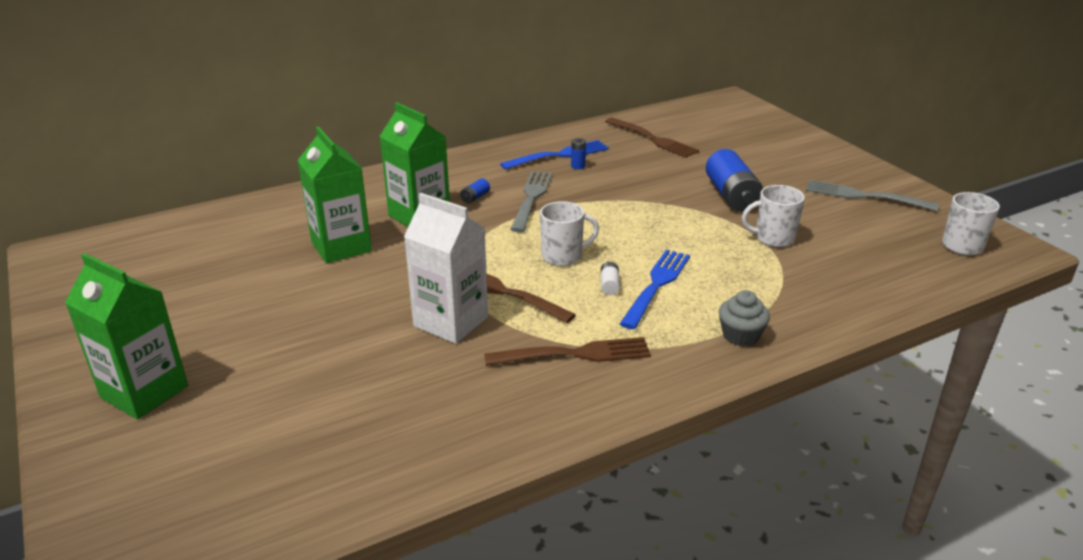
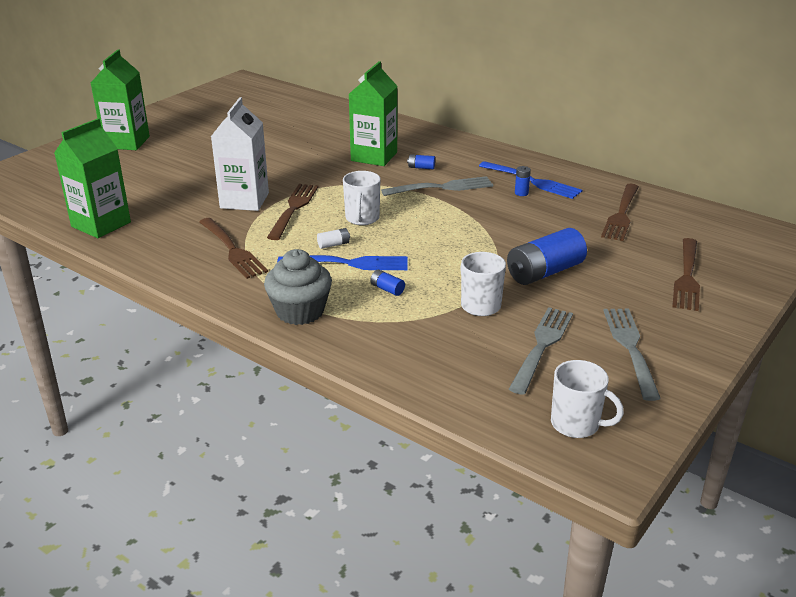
camera: 65 degrees right, 0 degrees up
green carton [297,126,372,263] -> green carton moved to [54,118,131,238]
white mug [540,201,599,266] -> white mug turned 45 degrees clockwise [343,171,380,225]
grey cupcake [719,290,770,346] -> grey cupcake [264,249,332,325], size x1.51
none -> blue battery [370,270,405,296]
none -> grey fork [509,307,573,395]
none -> brown fork [672,238,700,311]

